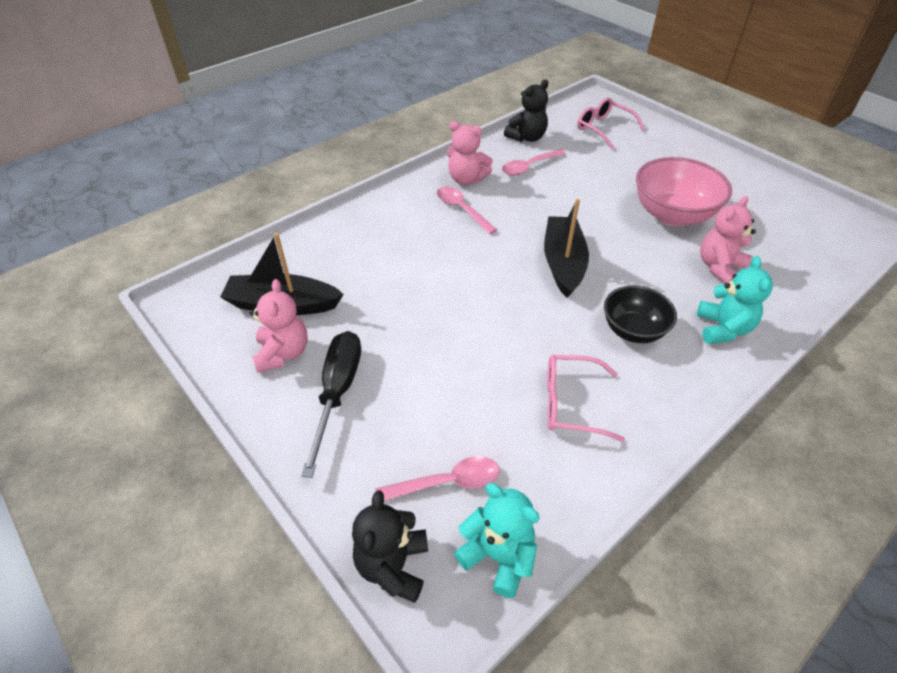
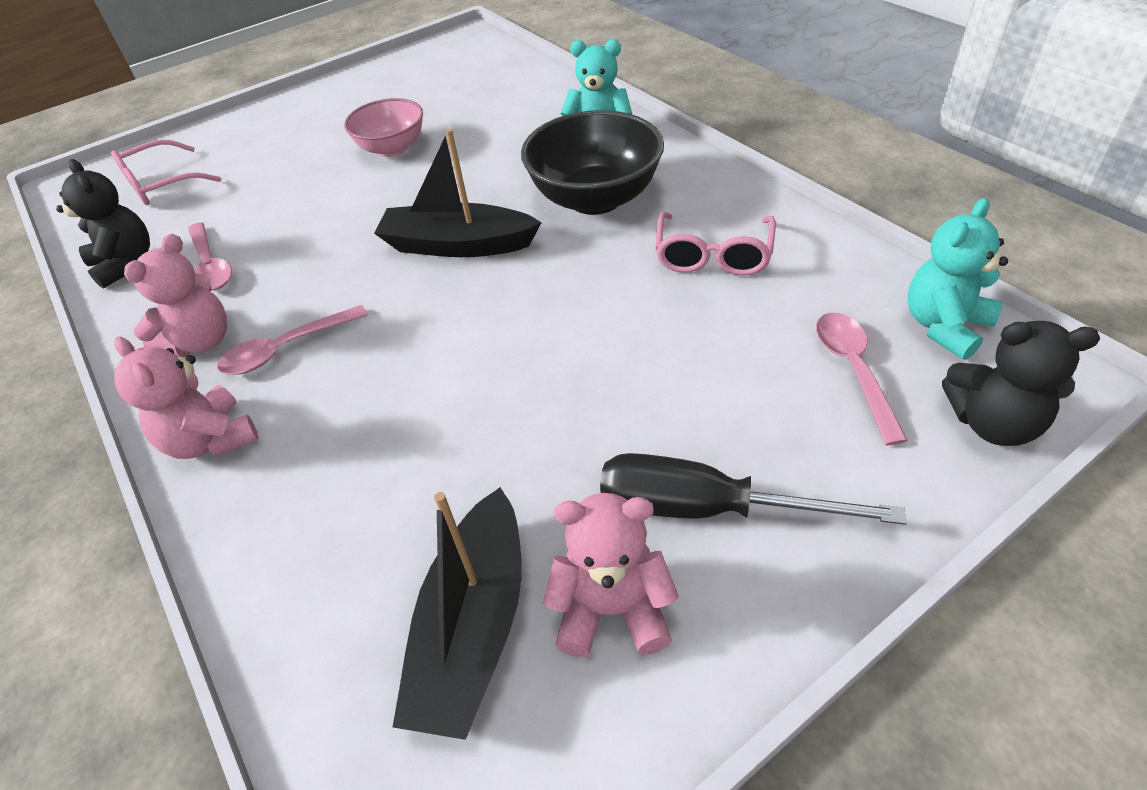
camera: 80 degrees left, 0 degrees up
black bowl [604,285,677,343] -> black bowl [521,110,664,215], size x1.55
pink bowl [636,157,732,226] -> pink bowl [344,98,423,157], size x0.64
pink teddy bear [700,196,756,283] -> pink teddy bear moved to [114,337,259,459]

